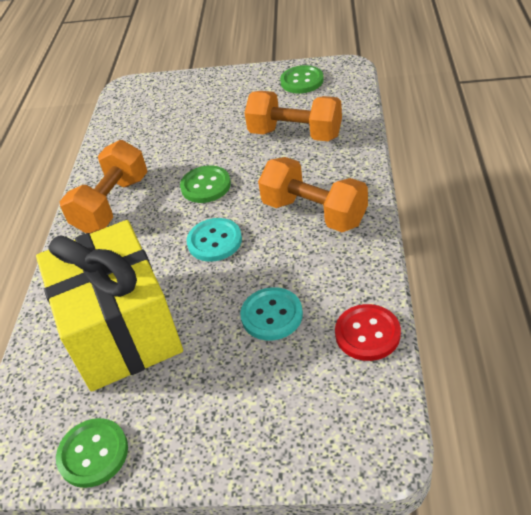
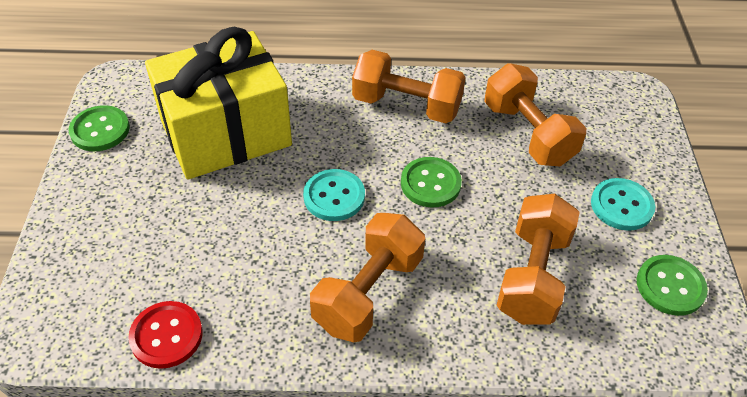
camera: 80 degrees right, 5 degrees up
turquoise button [240,287,303,341] -> turquoise button moved to [591,178,655,231]
none -> orange dumbbell [484,63,586,166]

